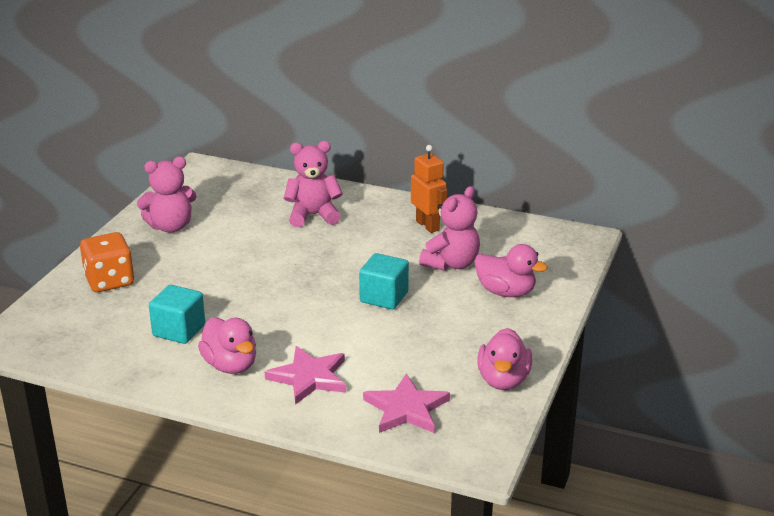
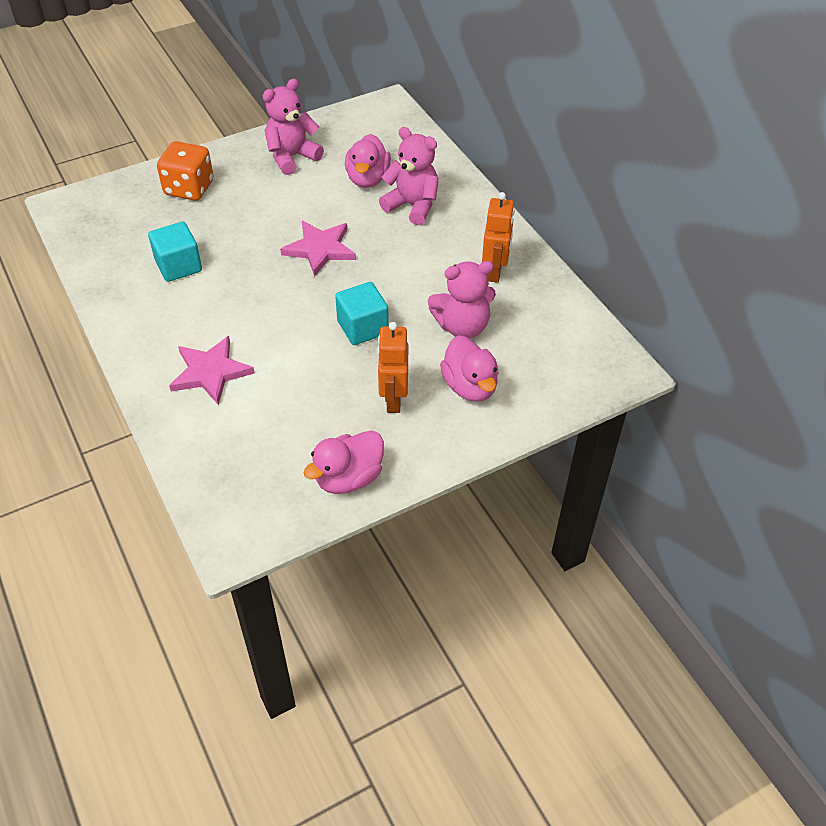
camera: 40 degrees right, 20 degrees up
pink teddy bear [137,157,197,233] -> pink teddy bear turned 120 degrees clockwise [263,79,324,175]
pink duck [198,317,256,374] -> pink duck moved to [345,134,391,188]
pink star [363,374,450,433] -> pink star moved to [280,221,356,277]
none -> orange robot [377,322,408,413]

